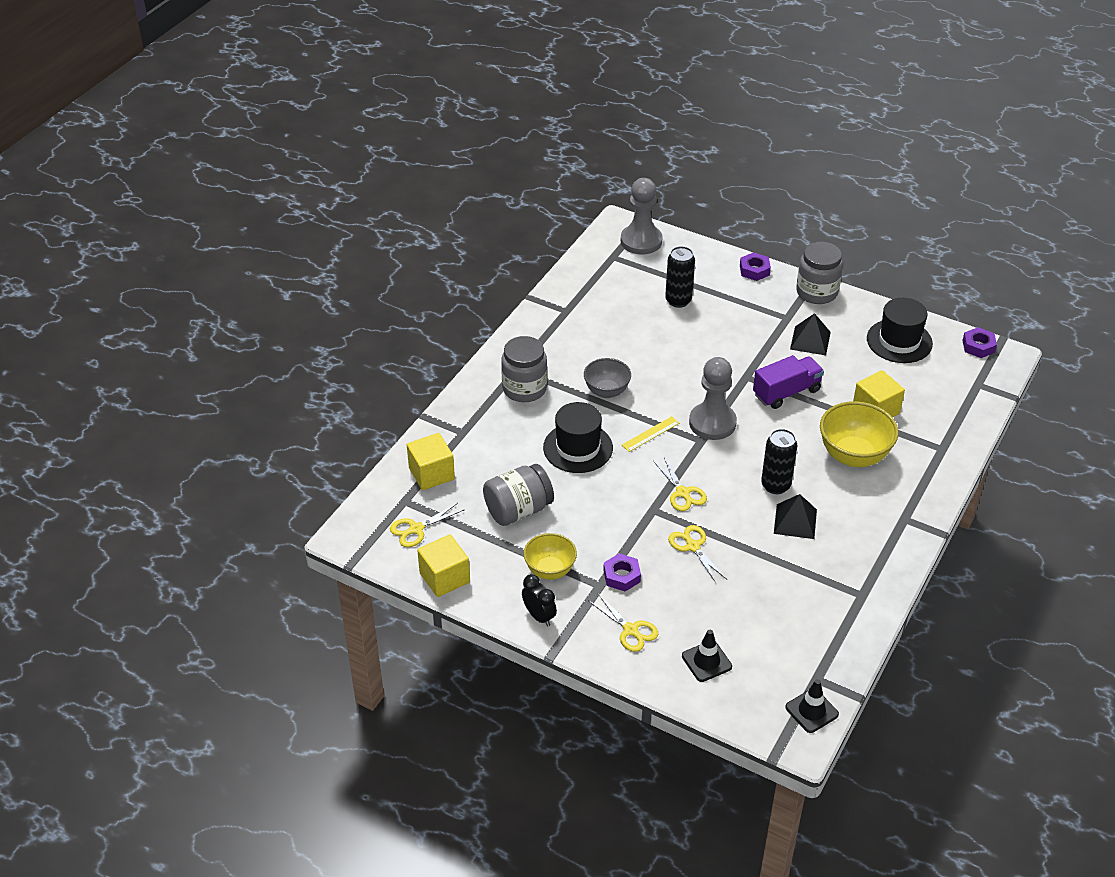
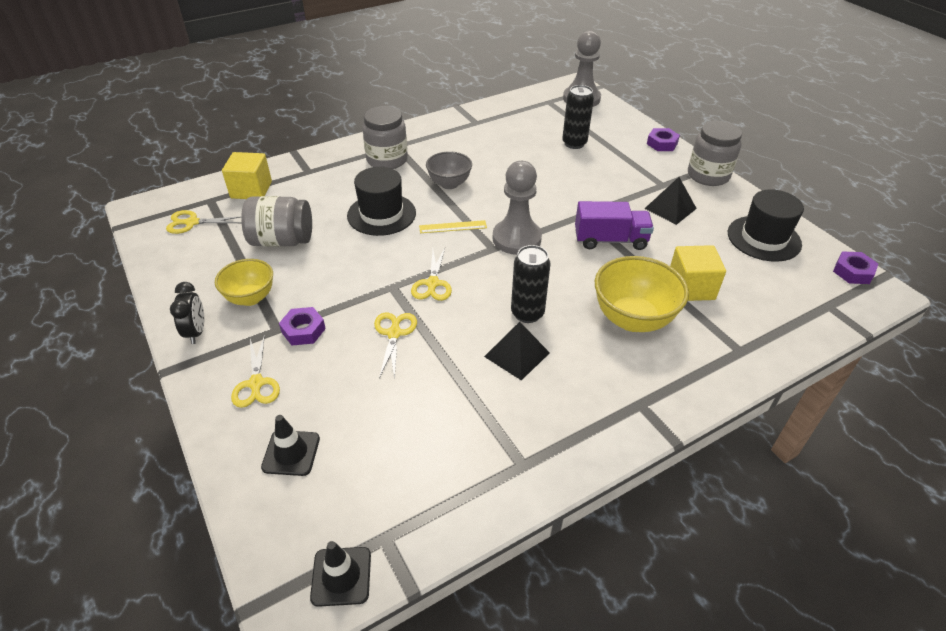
camera: 30 degrees right, 0 degrees up
yellow cube [417,534,470,597] -> none

